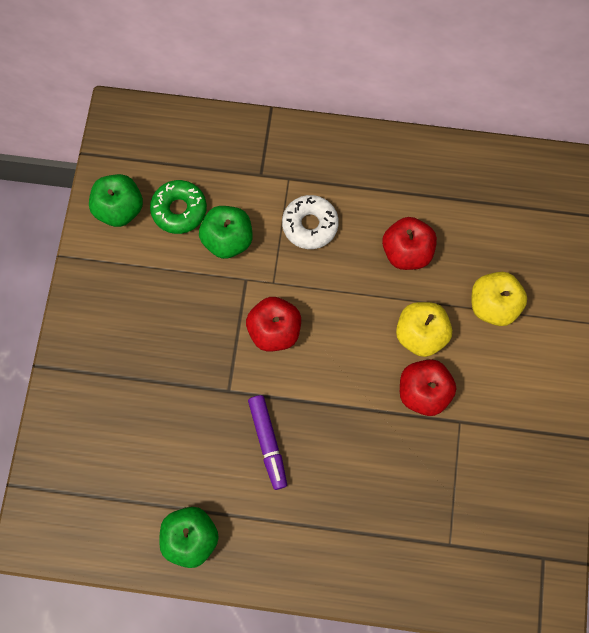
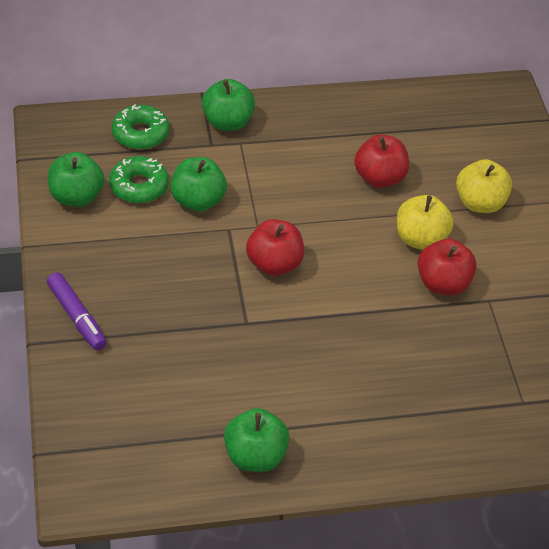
camera: 20 degrees left, 25 degrees down
purple marker [248,395,287,490] -> purple marker moved to [47,272,107,350]
white donut [282,195,339,249] -> none
none -> green donut [112,104,169,149]
none -> green apple [202,79,255,131]

